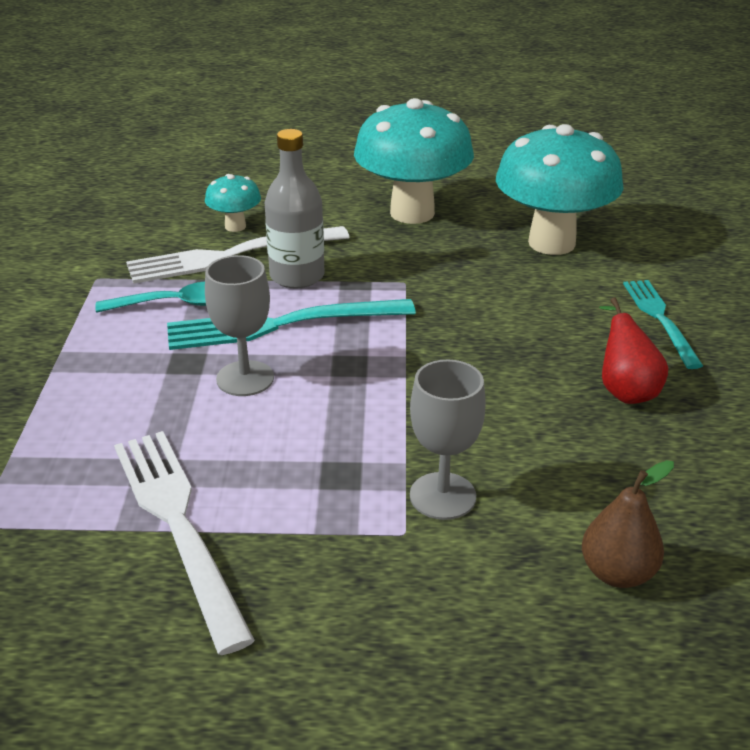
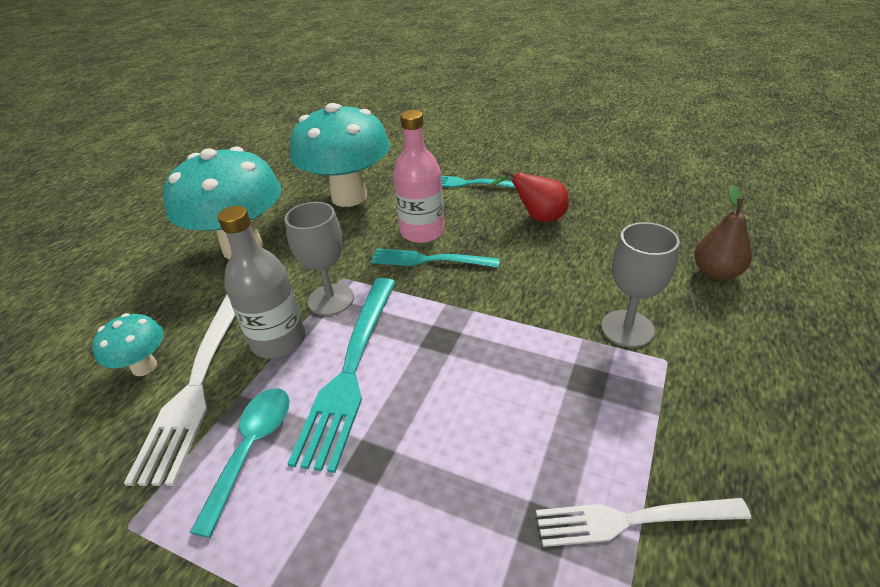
camera: 65 degrees left, 5 degrees up
white fork [114,431,255,655] -> white fork [536,498,751,547], size x0.64
grey goblet [205,255,274,396] -> grey goblet moved to [285,202,354,316]
none -> turquoise fork [371,248,500,268]
none -> pink bottle [393,110,444,243]

